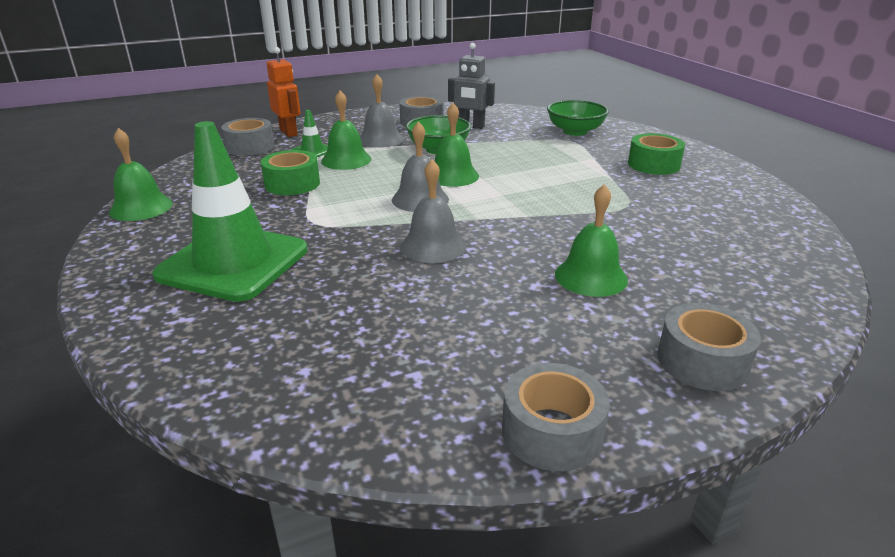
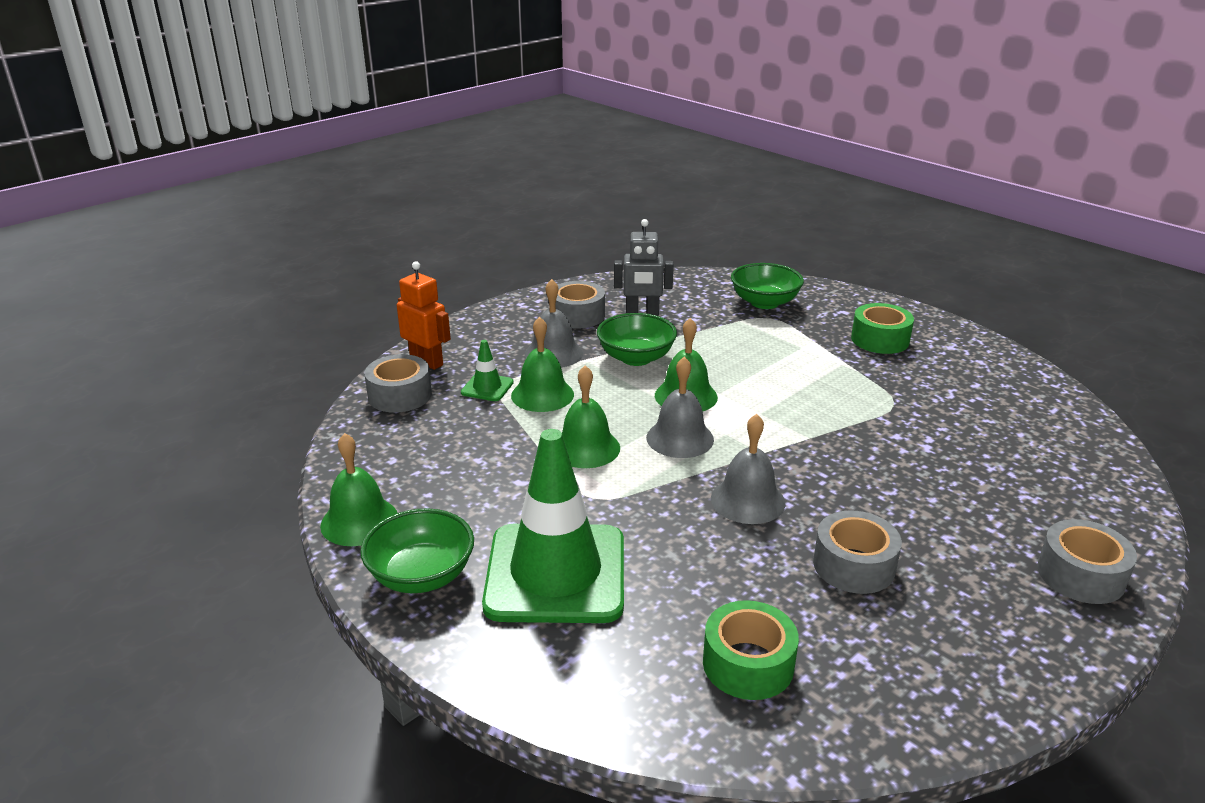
camera: 20 degrees left, 0 degrees up
green tape [261,150,320,195] -> green tape moved to [703,600,799,700]
grey tape [502,363,609,471] -> grey tape moved to [813,510,902,594]
green bell [555,184,628,297] -> green bell moved to [562,365,620,468]
none -> green bowl [360,508,474,593]

